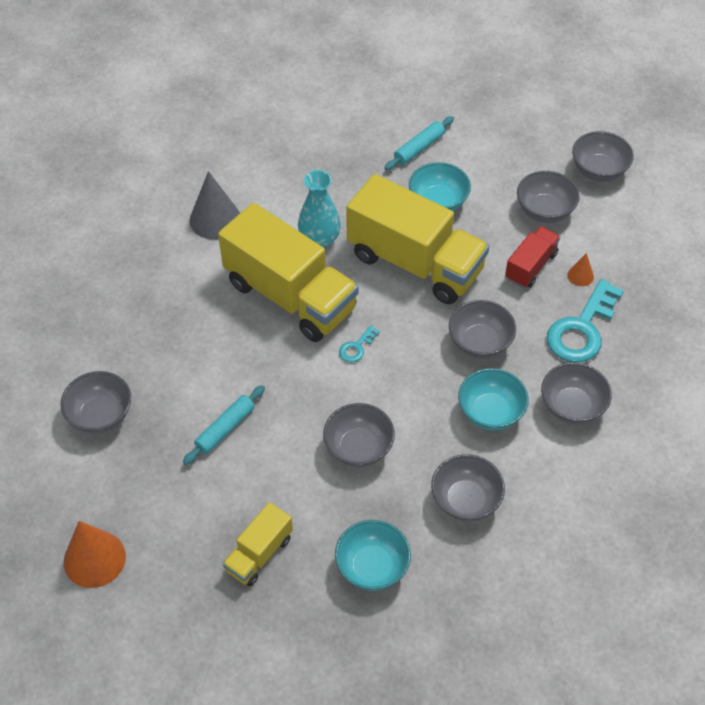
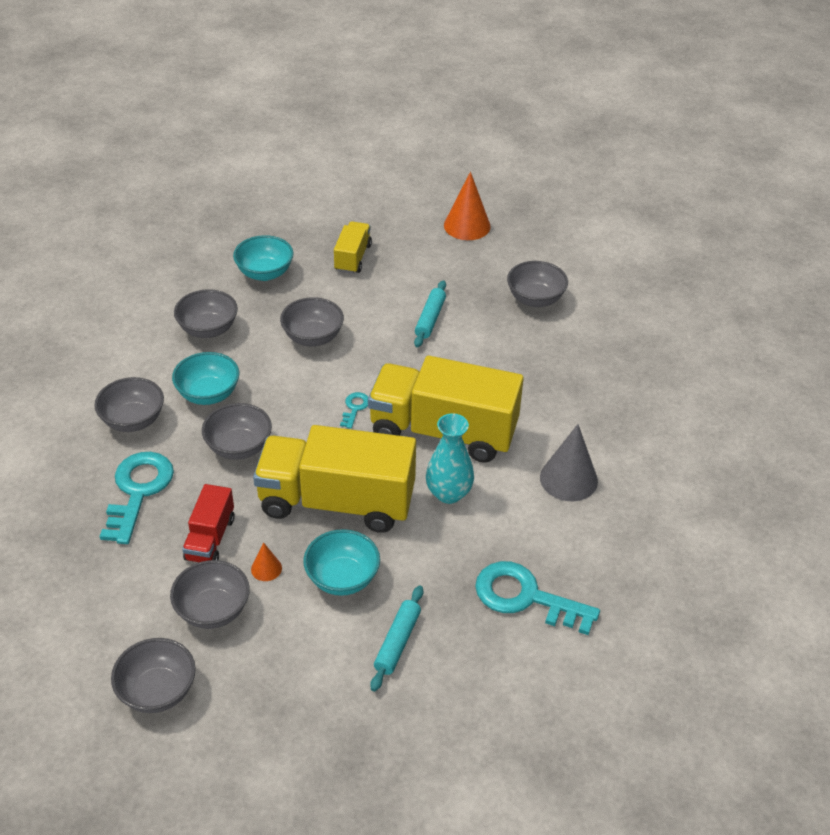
camera: 155 degrees right, 10 degrees down
orange cone [568,253,594,286] -> orange cone moved to [251,542,282,581]
none -> turquoise key [475,561,600,635]

